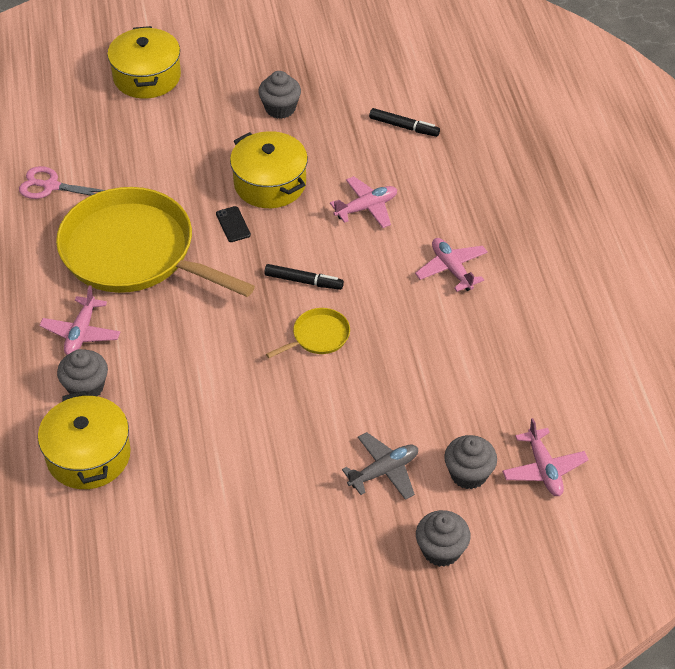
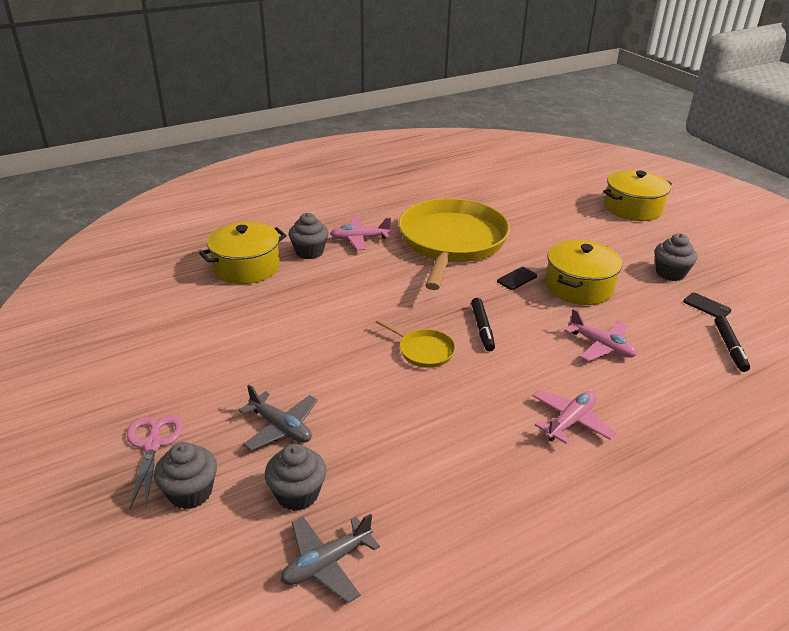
camera: 70 degrees right, 15 degrees down
pink scissors [19,166,105,199] -> pink scissors moved to [127,415,183,508]
pink plane [502,418,589,496] -> grey plane [280,514,380,603]
none -> black phone [683,293,731,317]

